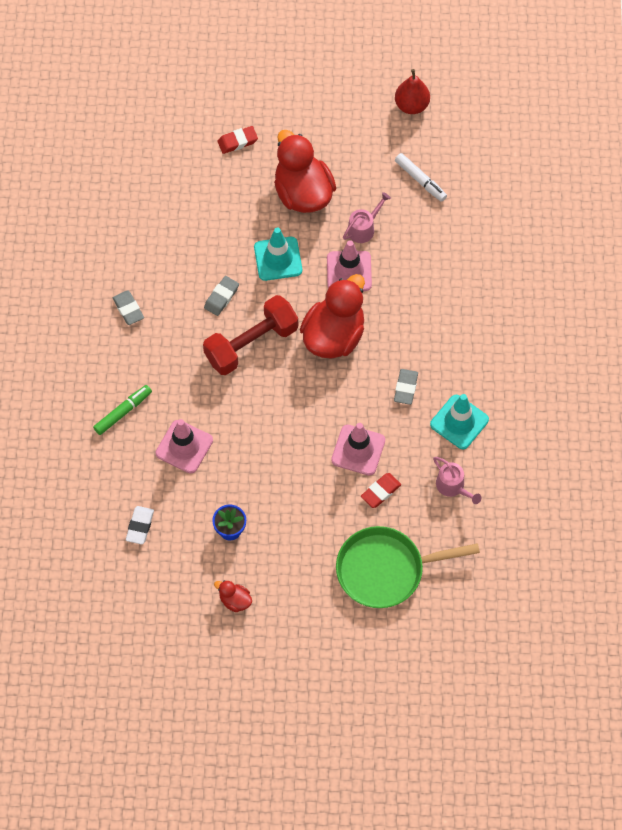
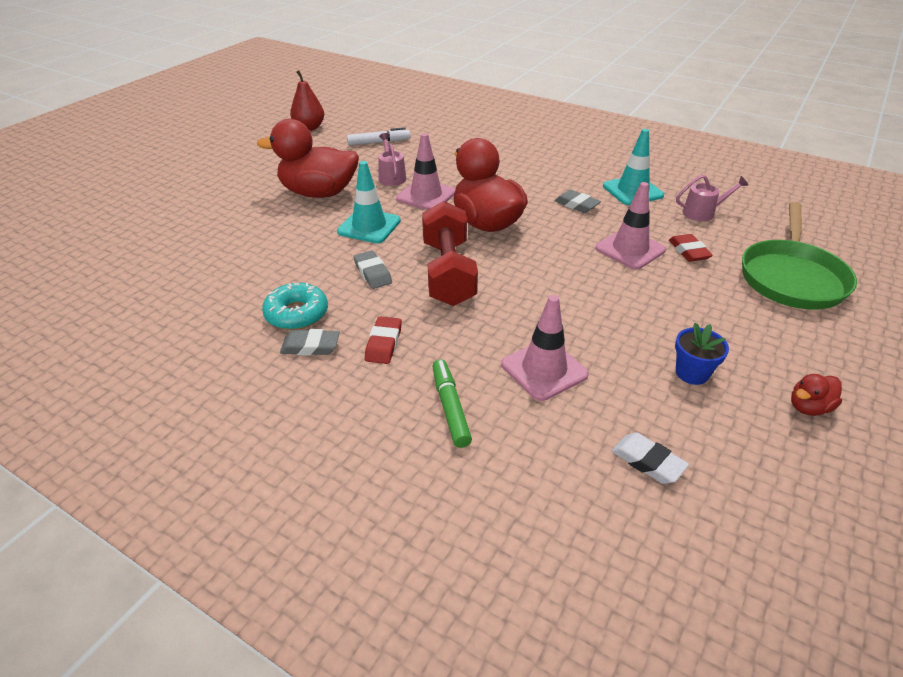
camera: 60 degrees left, 25 degrees down
red eraser [218,126,258,154] -> red eraser moved to [365,316,402,364]
none -> turquoise donut [262,283,328,330]

